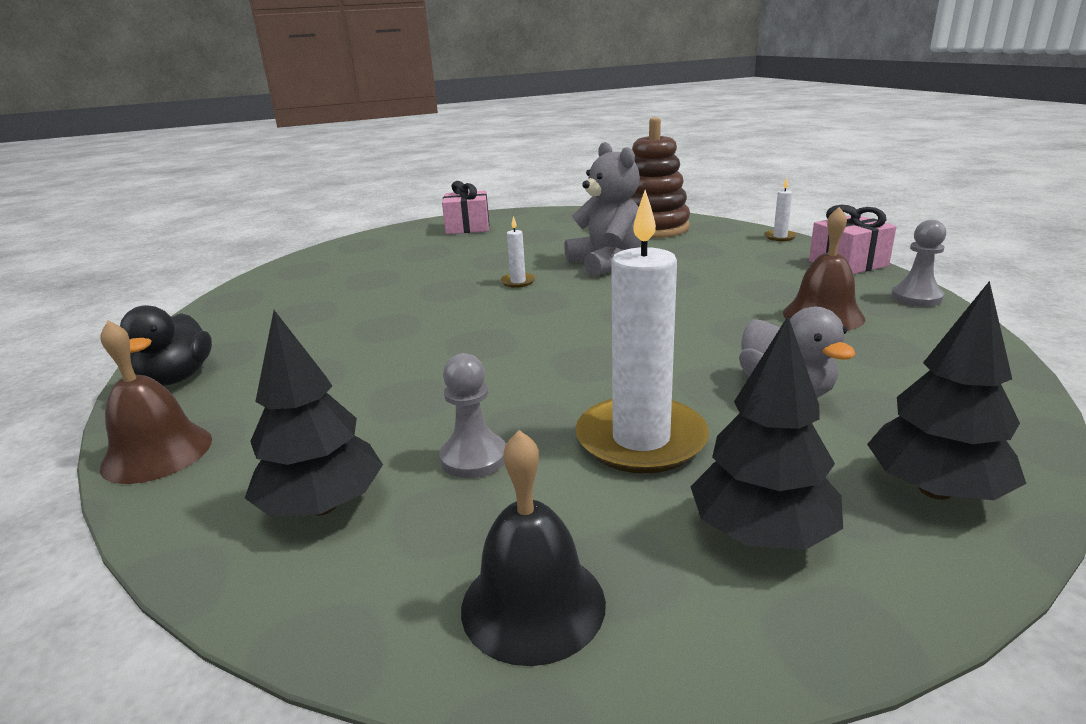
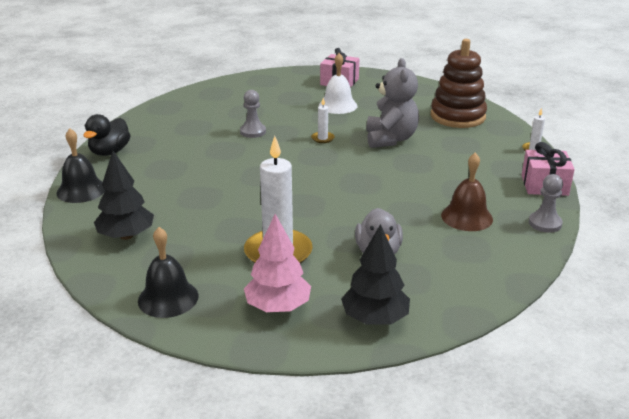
camera: 25 degrees right, 5 degrees up
brown bell [100,320,212,484] -> black bell [57,128,105,203]
grey pawn [440,353,506,478] -> grey pawn moved to [240,90,266,138]
black tree [690,316,843,550] -> pink tree [244,214,311,312]
none -> white bell [319,53,357,114]

